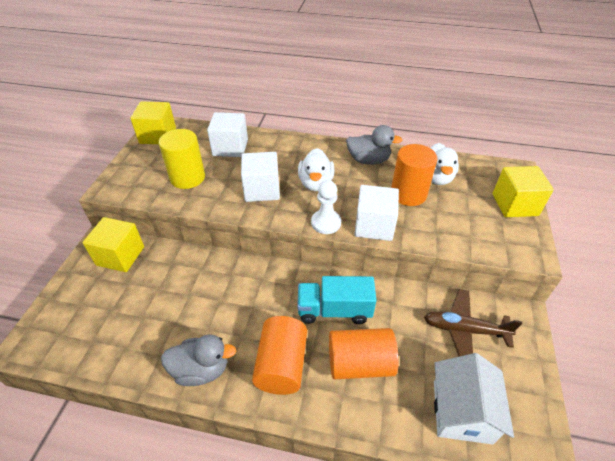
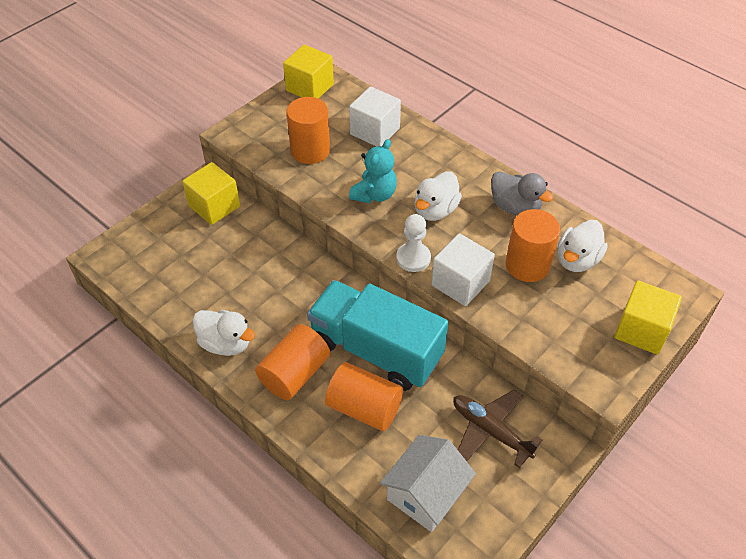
camera: 30 degrees right, 5 degrees up
yellow cylinder [159,129,205,189] -> orange cylinder [287,97,330,164]
grey duck [161,334,236,386] -> white duck [193,310,255,356]
white cube [241,152,280,202] -> turquoise teddy bear [349,139,397,203]
turquoise truck [297,276,377,324] -> turquoise truck [307,280,448,391], size x1.61

